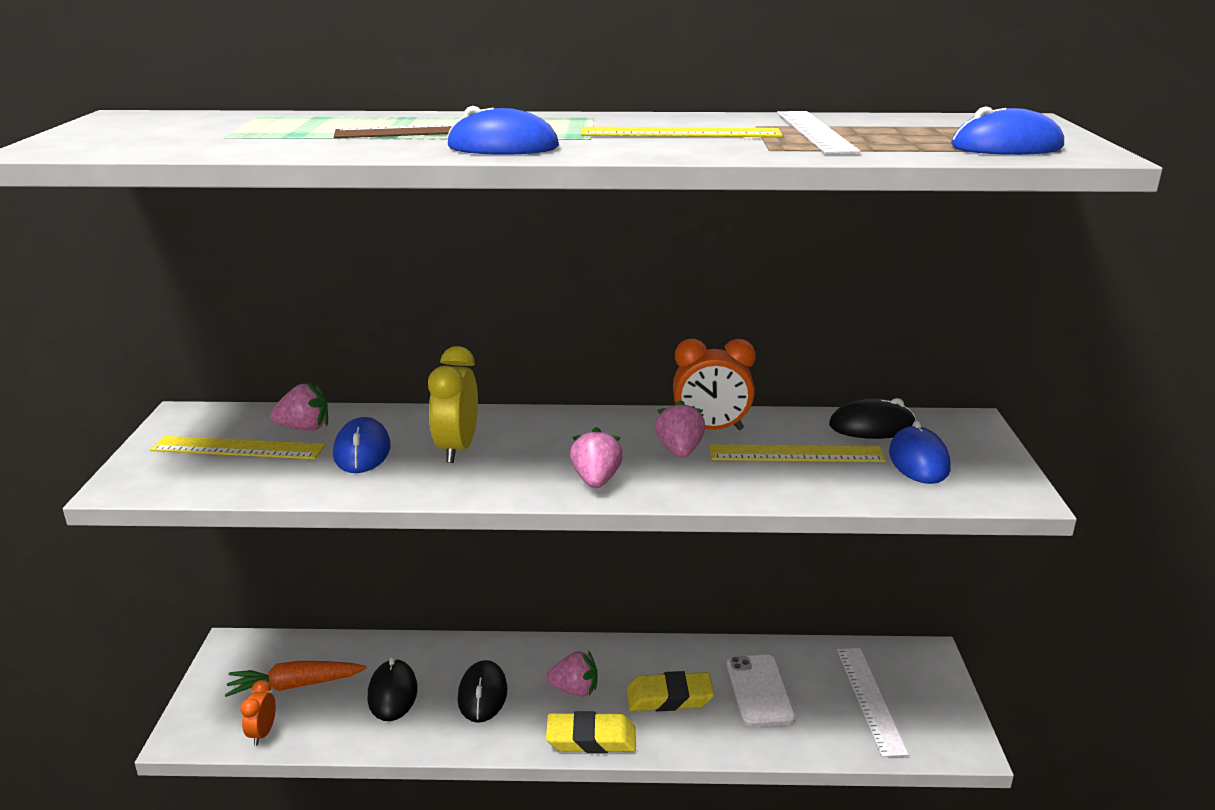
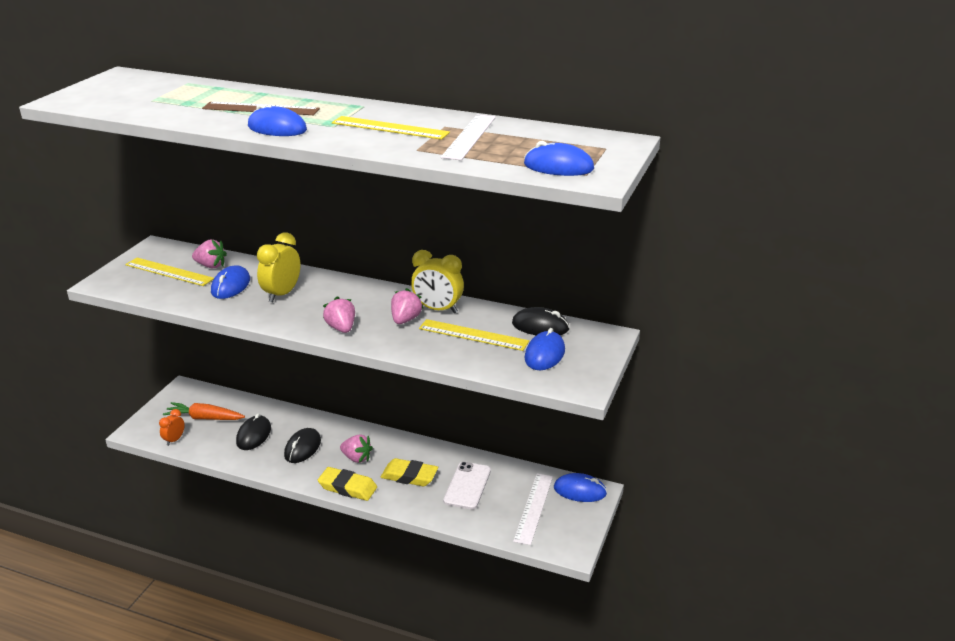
camera: 20 degrees right, 5 degrees up
pink strawberry [570,427,623,488] -> pink strawberry turned 45 degrees counterclockwise [323,296,355,333]
orange clock [673,338,756,430] -> yellow clock [411,250,464,313]
none -> blue mouse [554,473,607,502]

